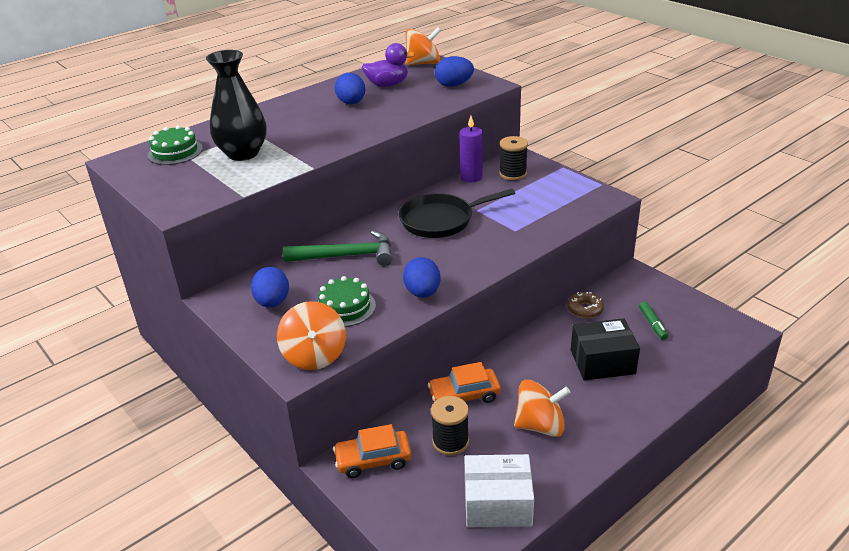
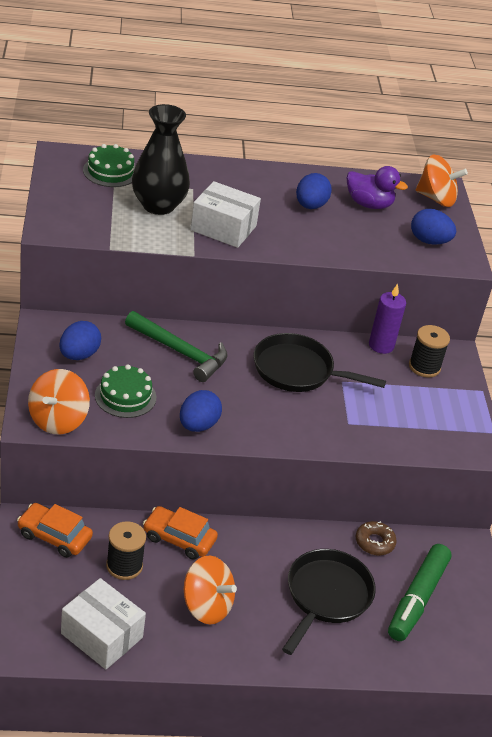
camera: 30 degrees right, 5 degrees up
black box [571,318,640,380] -> black pan [282,549,376,655]
green marker [639,302,668,340] -> green marker [388,544,452,641], size x2.05
none -> white box [190,181,261,248]

